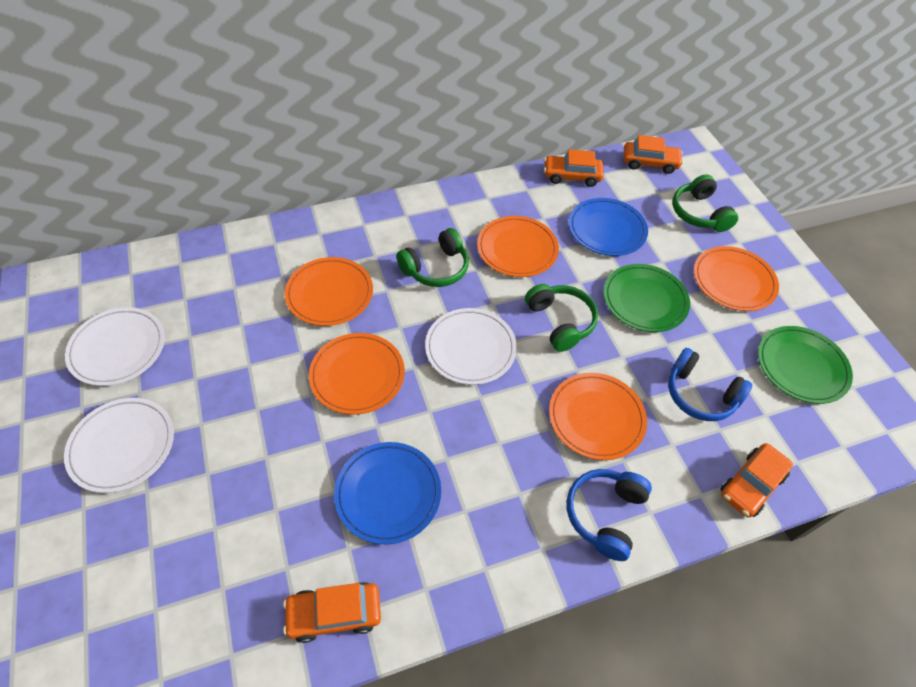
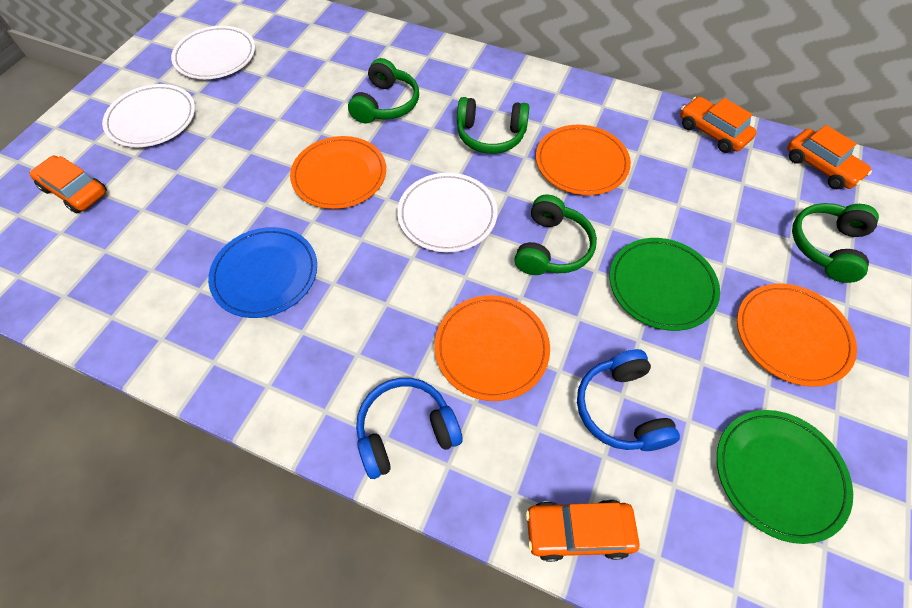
camera: 45 degrees right, 5 degrees up
orange car [283,582,381,643] -> orange car moved to [29,156,107,213]
orange plate [285,257,373,326] -> green headphones [348,58,419,123]
blue plate [569,198,648,256] -> none

